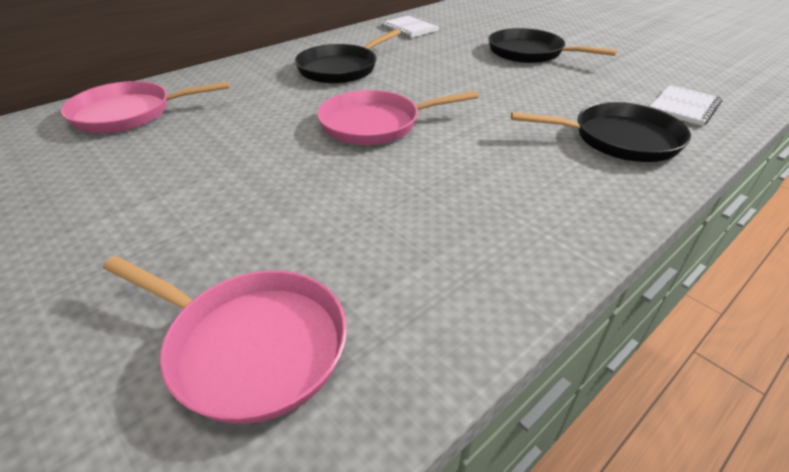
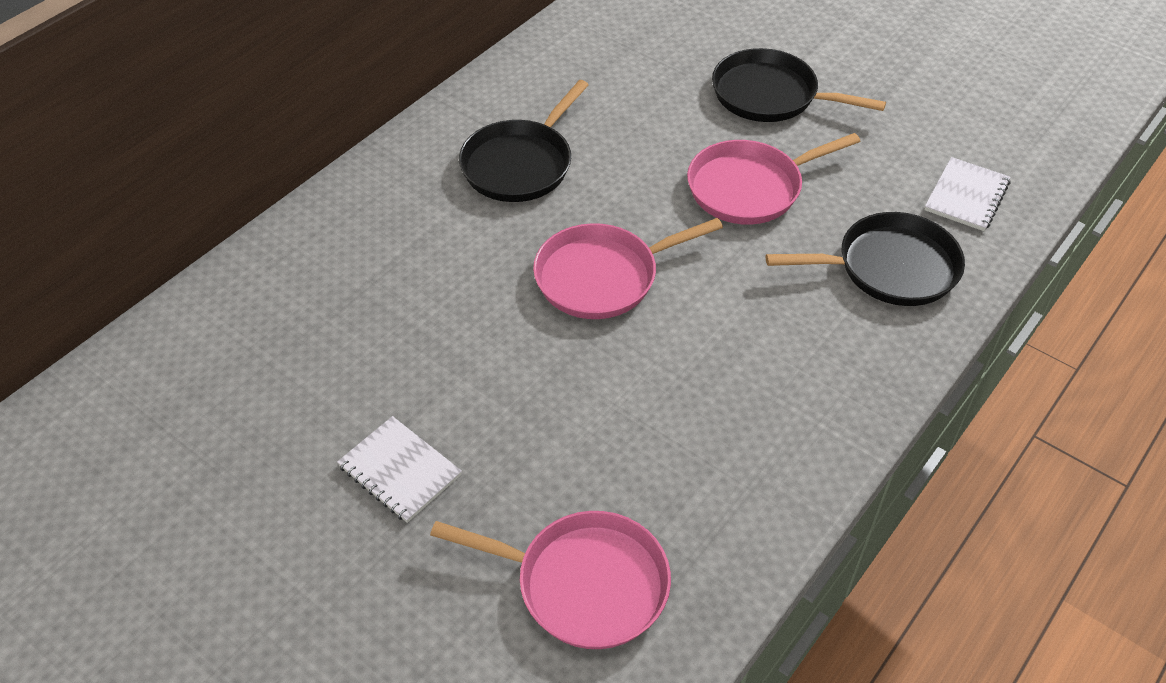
camera: 10 degrees left, 10 degrees up
pink pan [61,81,230,133] -> pink pan moved to [687,133,861,225]
white notebook [381,16,439,38] -> white notebook moved to [337,416,462,523]

